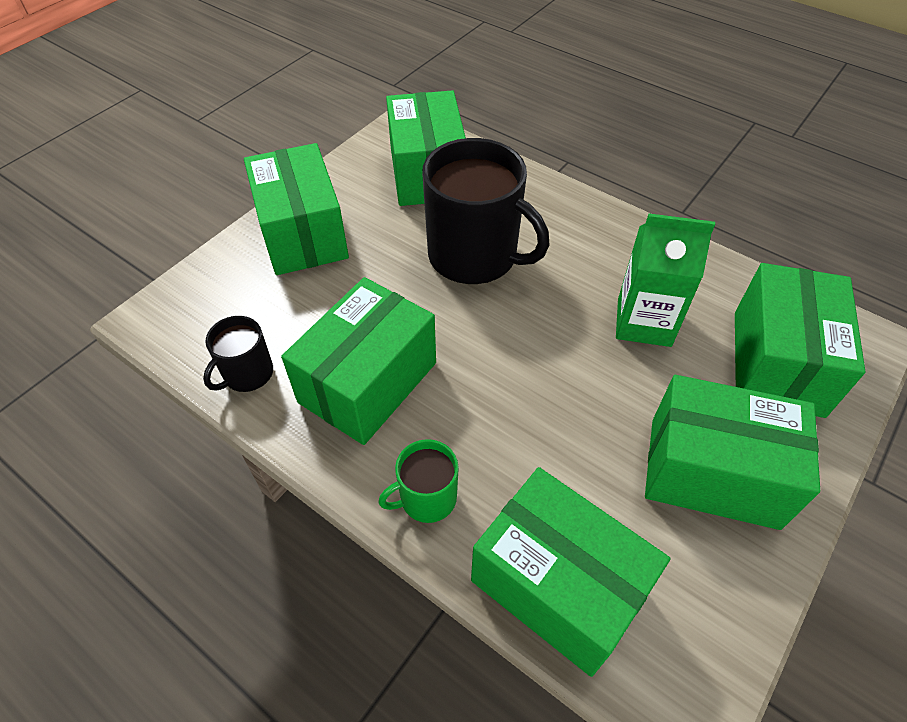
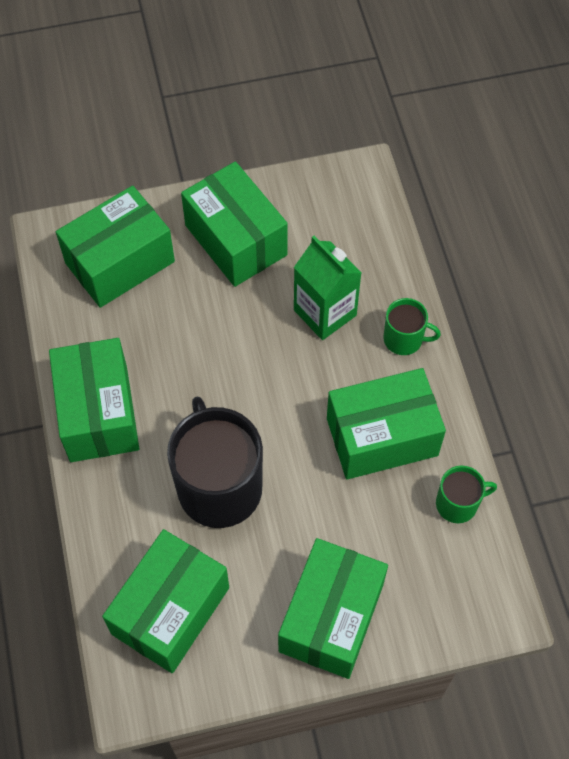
camera: 140 degrees left, 10 degrees up
black mug [203,316,273,392] -> green mug [436,465,497,523]
green box [471,467,670,677] -> green box moved to [49,338,139,462]
green carton [616,214,715,347] -> green carton moved to [294,236,361,340]

